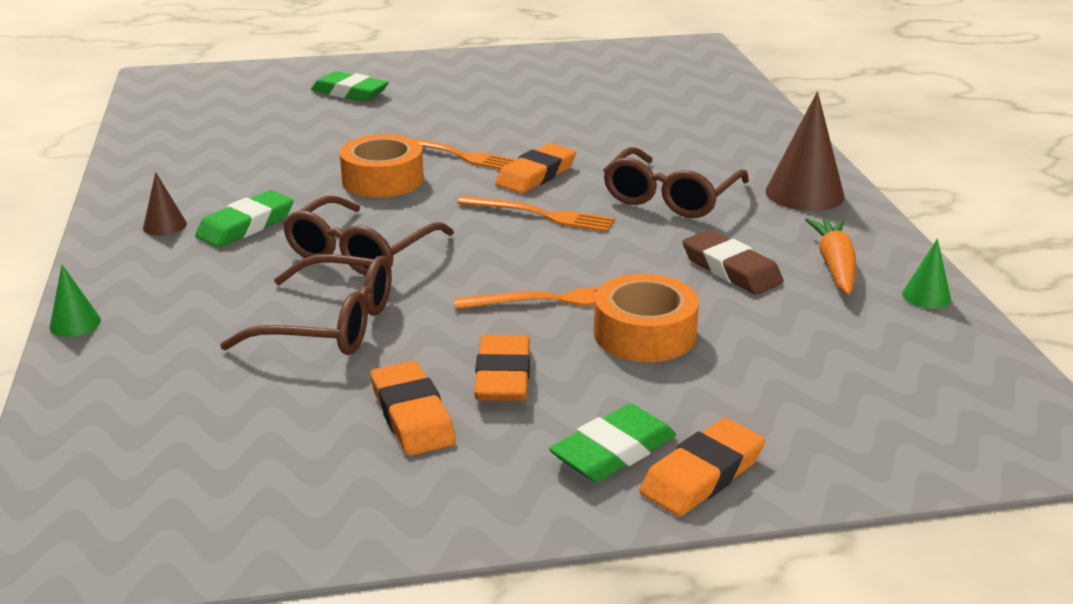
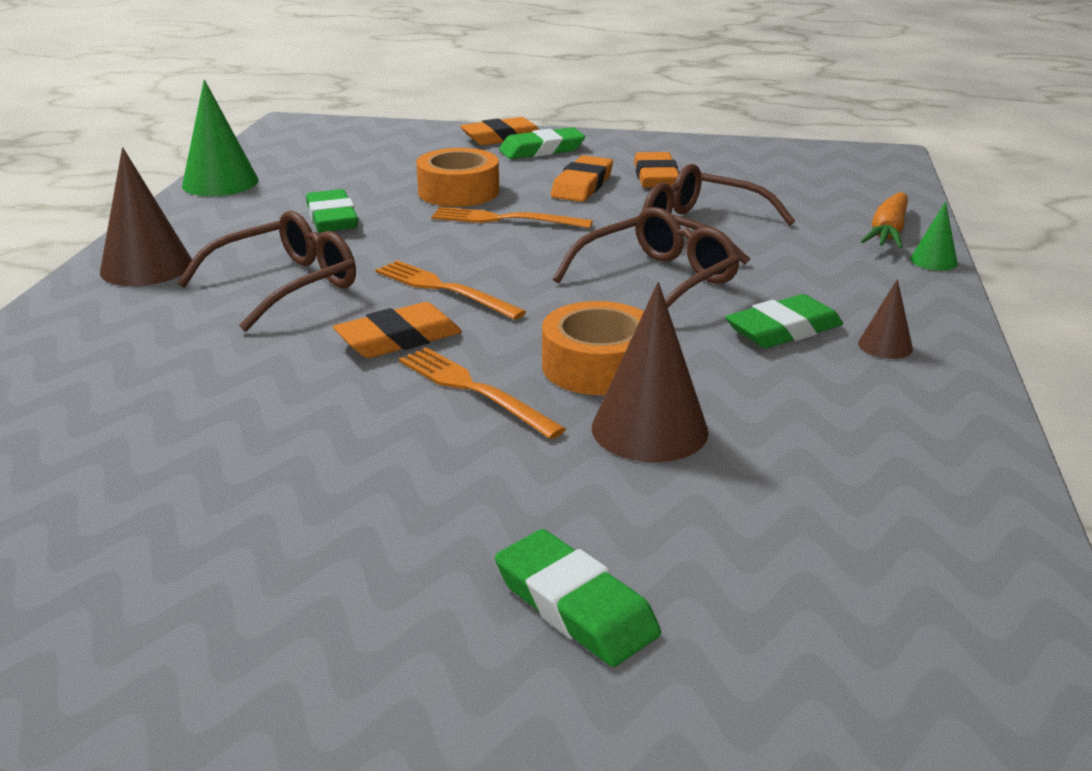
camera: 160 degrees left, 0 degrees up
brown eraser [682,230,784,295] -> green eraser [306,189,358,232]
orange carrot [805,218,856,295] -> orange carrot moved to [861,192,908,249]
green cone [902,238,951,309] -> green cone [182,79,259,196], size x1.93
none -> brown cone [592,282,709,462]

